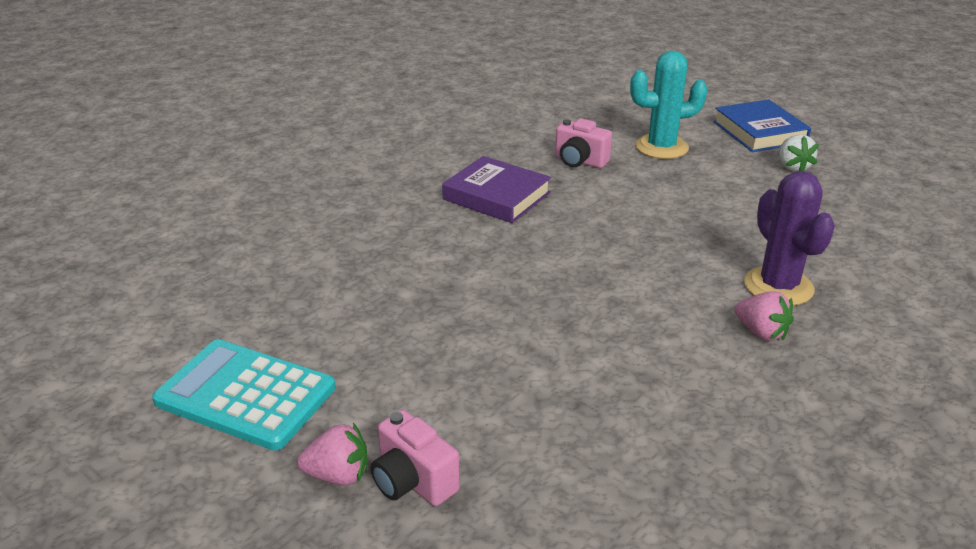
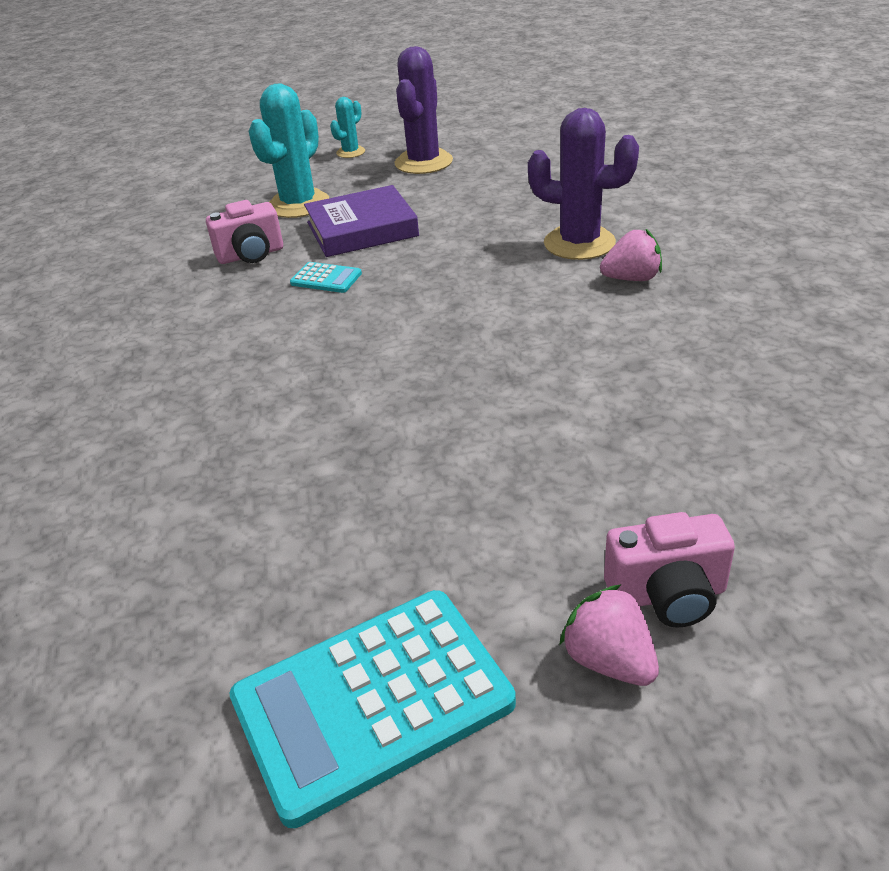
camera: 50 degrees left, 5 degrees up
pink strawberry [297,423,368,486] -> pink strawberry turned 75 degrees counterclockwise [559,584,659,686]
purple book [442,156,551,223] -> purple book moved to [304,185,419,257]
blue book [713,99,811,152] -> turquoise cactus [330,97,365,158]
white strawberry [779,134,819,172] -> purple cactus [394,46,453,174]
none -> turquoise calculator [290,262,362,293]

